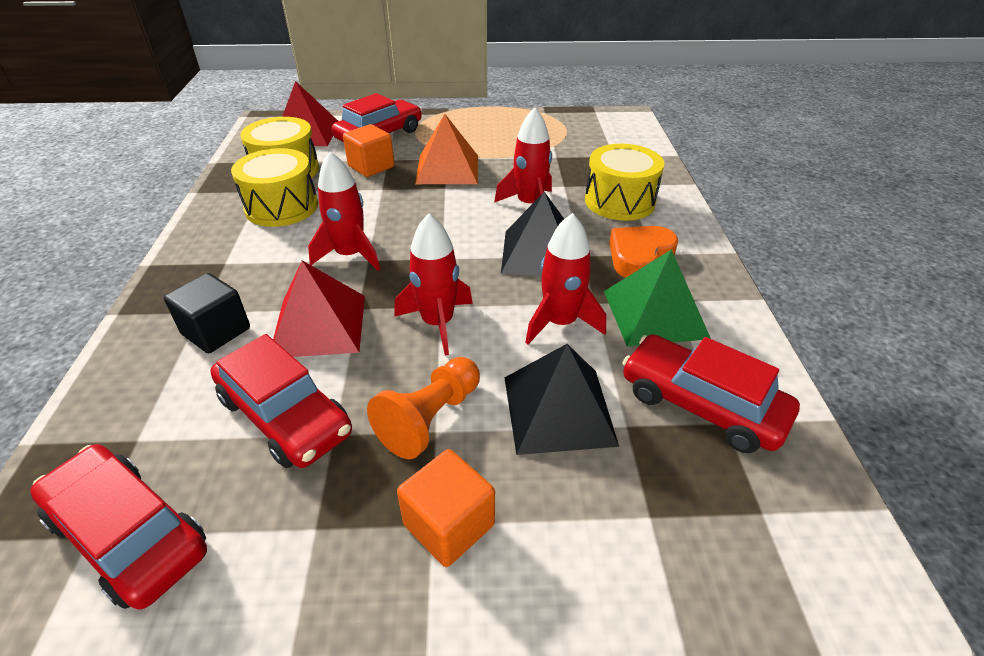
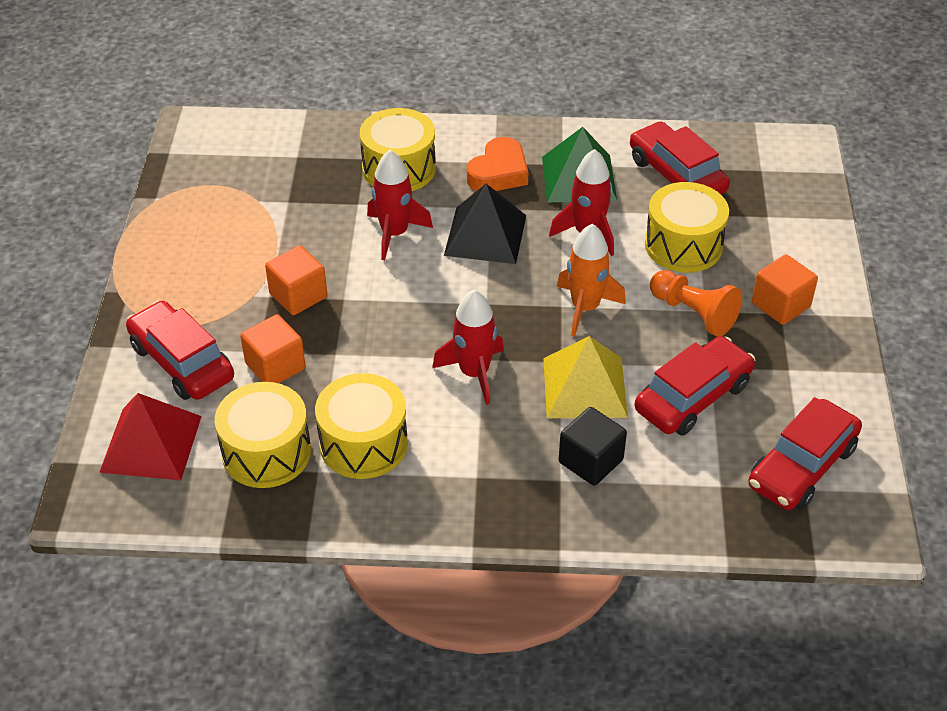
camera: 85 degrees left, 5 degrees up
red pyramid [273,260,365,357] -> yellow pyramid [543,336,628,418]
red rocket [394,213,473,355] -> orange rocket [557,224,626,337]
orange pyramid [415,114,478,184] -> orange cube [265,245,327,315]
black pyramid [505,344,619,455] -> yellow drum [645,182,729,273]
orange heart [609,226,678,278] -> orange heart turned 105 degrees counterclockwise [467,137,529,191]
red car [622,334,800,453] -> red car turned 105 degrees clockwise [630,121,730,194]

